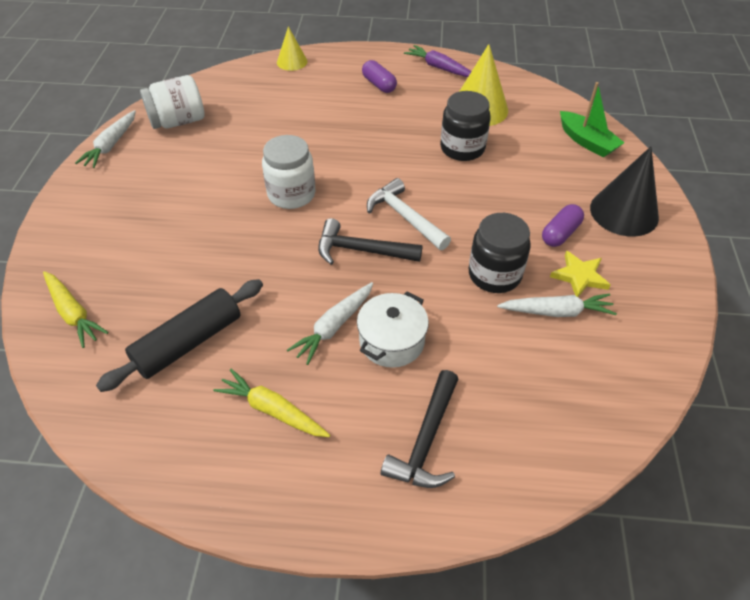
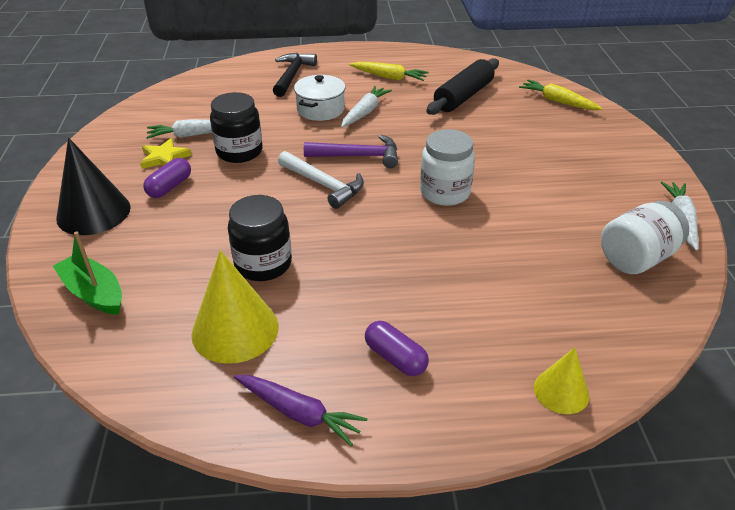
camera: 170 degrees right, 10 degrees down
black hammer [318,218,422,265] -> purple hammer [304,135,398,168]

